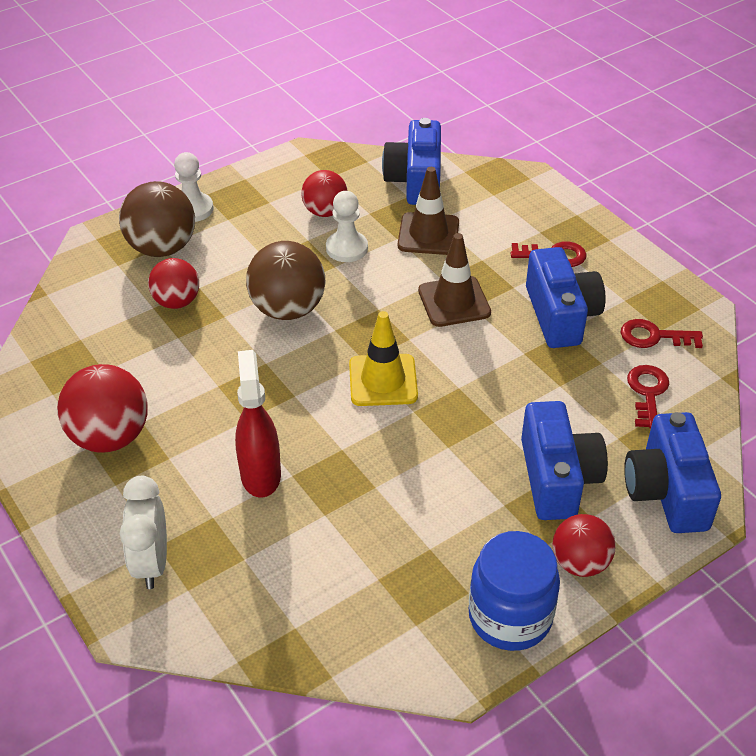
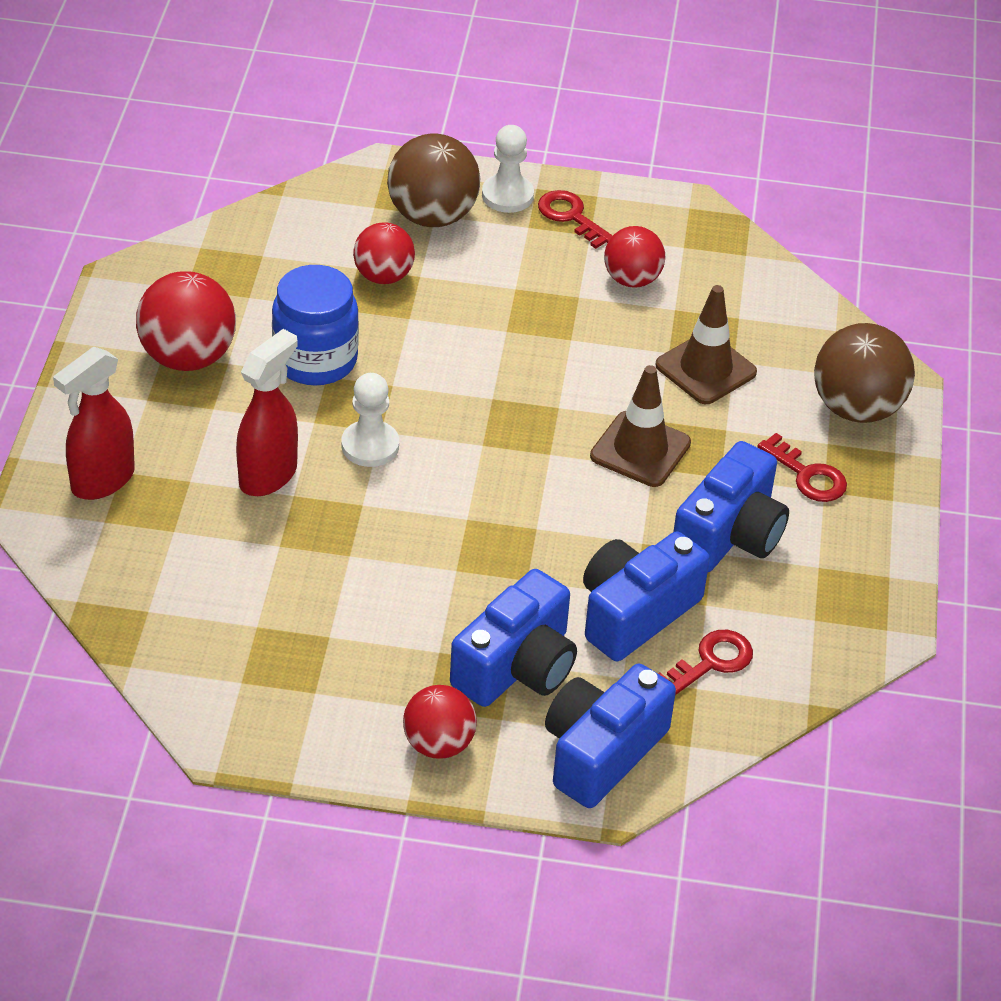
camera: 40 degrees right, 0 degrees up
white clock [120,476,167,589] -> red spray bottle [53,347,135,500]
brown ball [246,241,325,320] -> brown ball moved to [814,323,915,423]
white pawn [326,191,368,262] -> white pawn moved to [341,373,399,467]
yellow traffic cone [349,311,418,406] -> none
blue camera [382,118,441,205] -> blue camera moved to [583,531,710,661]
blue jar [469,531,560,651] -> blue jar moved to [272,265,359,386]
red key [621,319,703,348] -> red key moved to [538,190,613,249]

